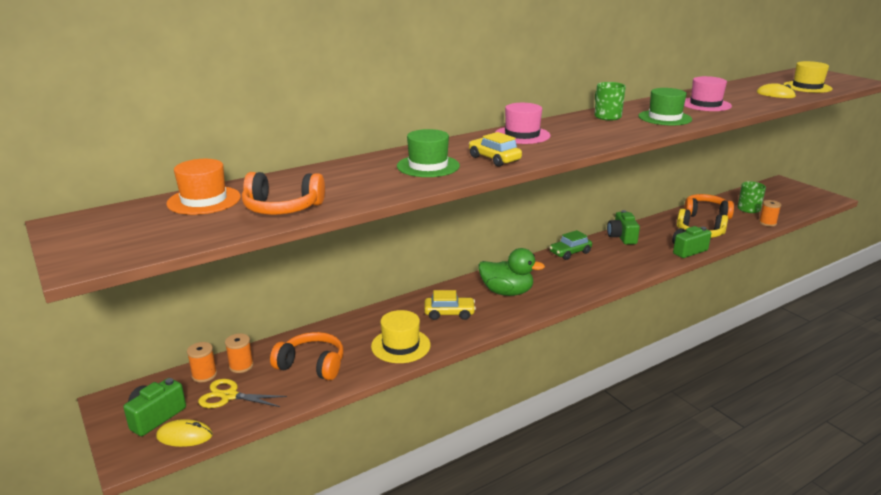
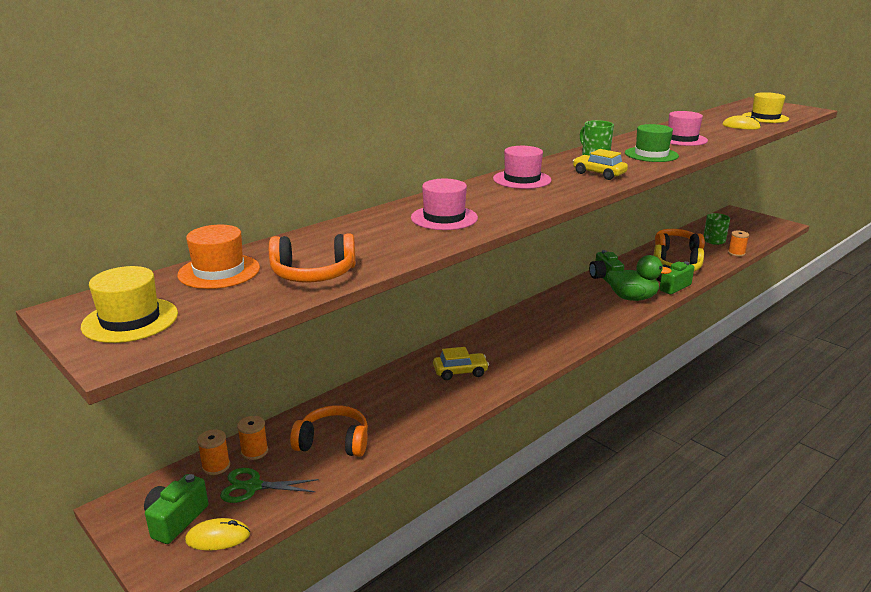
camera: 10 degrees left, 0 degrees up
yellow scissors [198,379,287,408] -> green scissors [220,468,319,503]
yellow hat [371,310,431,363] -> yellow hat moved to [81,266,178,343]
green hat [397,129,460,177] -> pink hat [411,179,478,230]
yellow car [469,132,522,167] -> yellow car moved to [573,149,628,180]
green duck [479,248,545,296] -> green duck moved to [607,255,672,301]
green car [549,230,592,260] -> none

